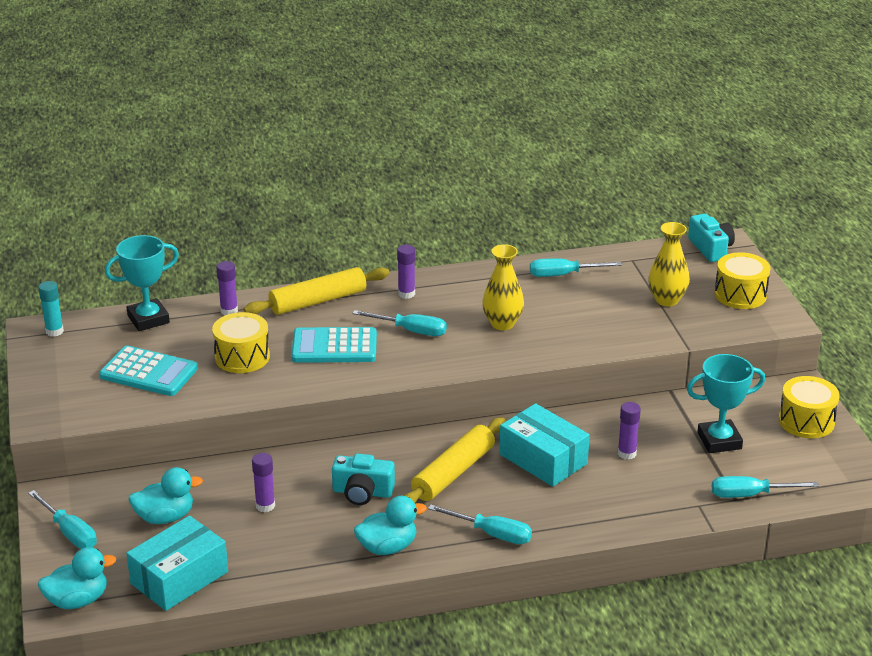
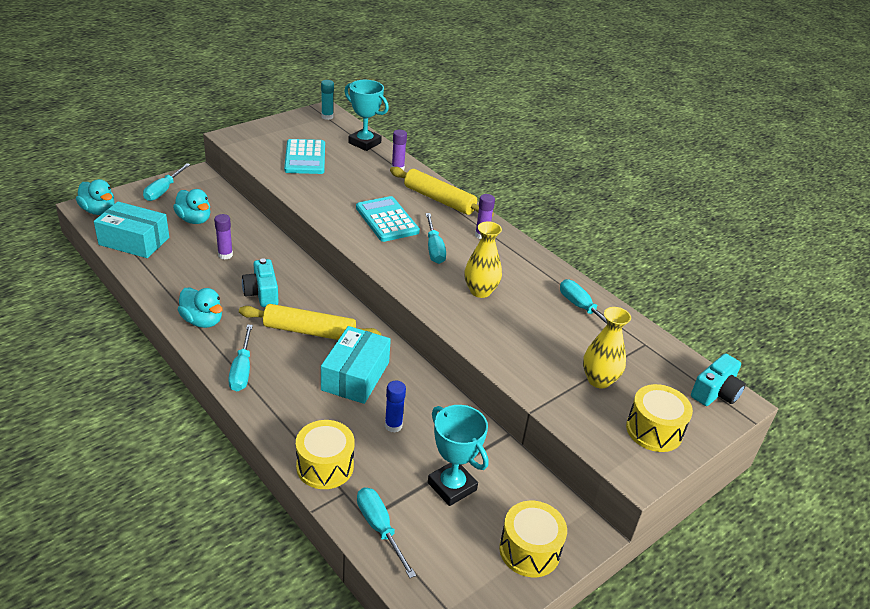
camera: 60 degrees right, 5 degrees up
yellow drum [212,312,270,373] -> yellow drum moved to [296,420,355,489]
purple glue stick [618,402,641,460] -> blue glue stick [385,381,406,433]

